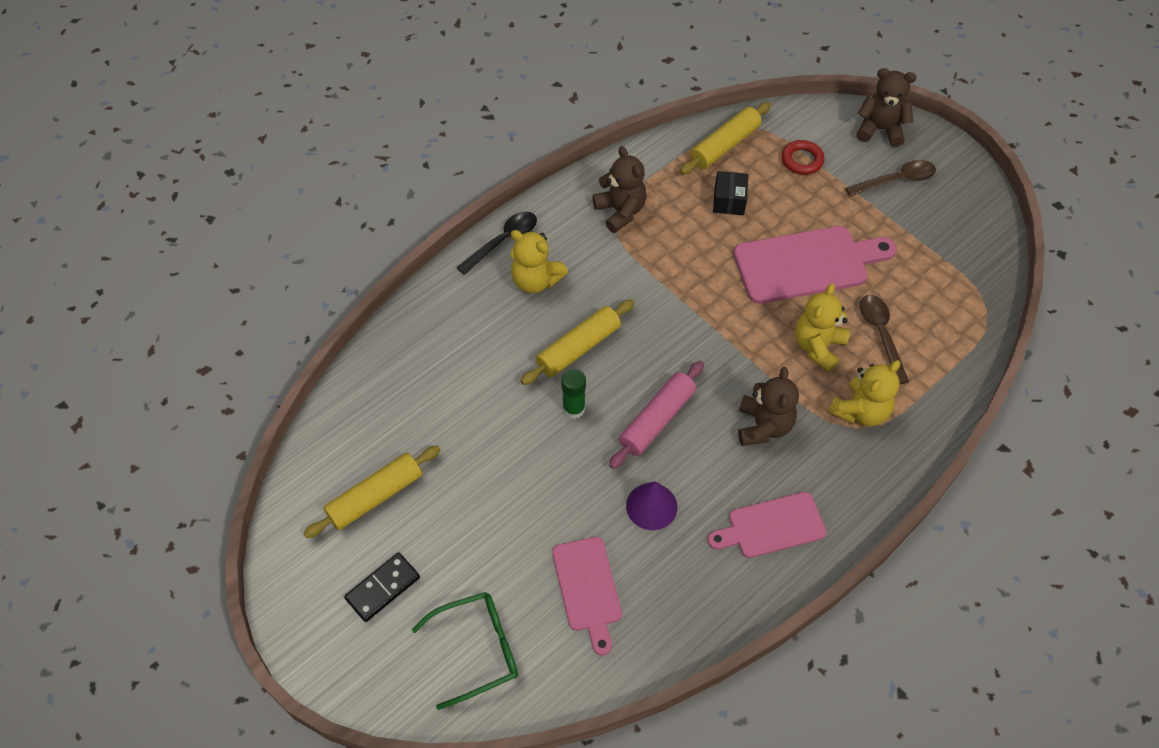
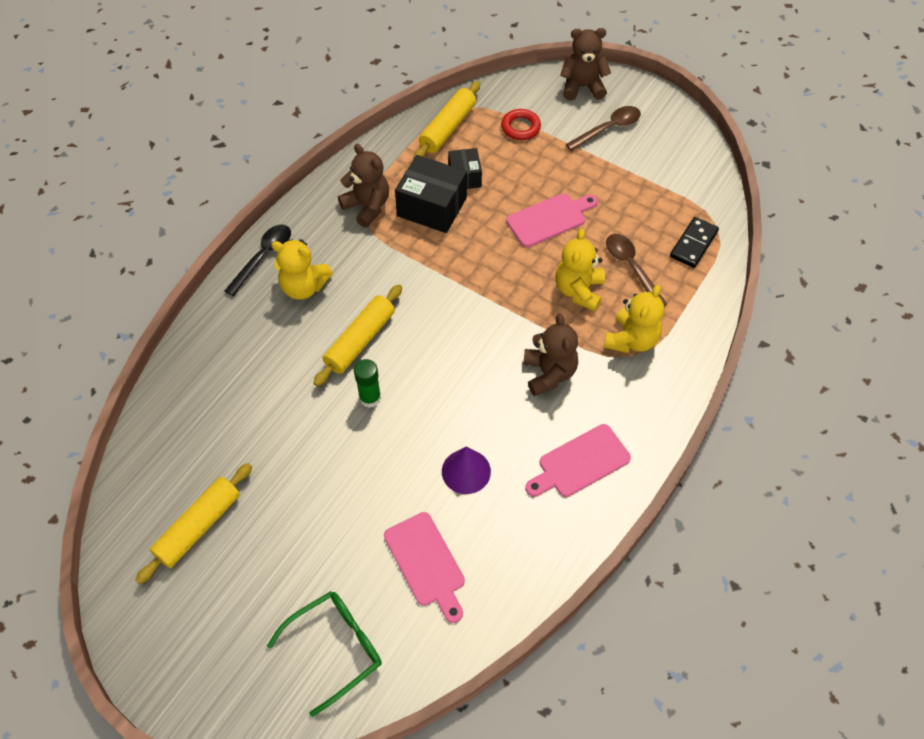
camera: 15 degrees left, 0 degrees up
black domino [344,552,420,622] -> black domino moved to [670,217,719,268]
pink rolling pin [609,361,704,469] -> none
pink cutting board [733,226,897,304] -> pink cutting board [506,194,598,247], size x0.63
none -> black box [395,155,467,233]

